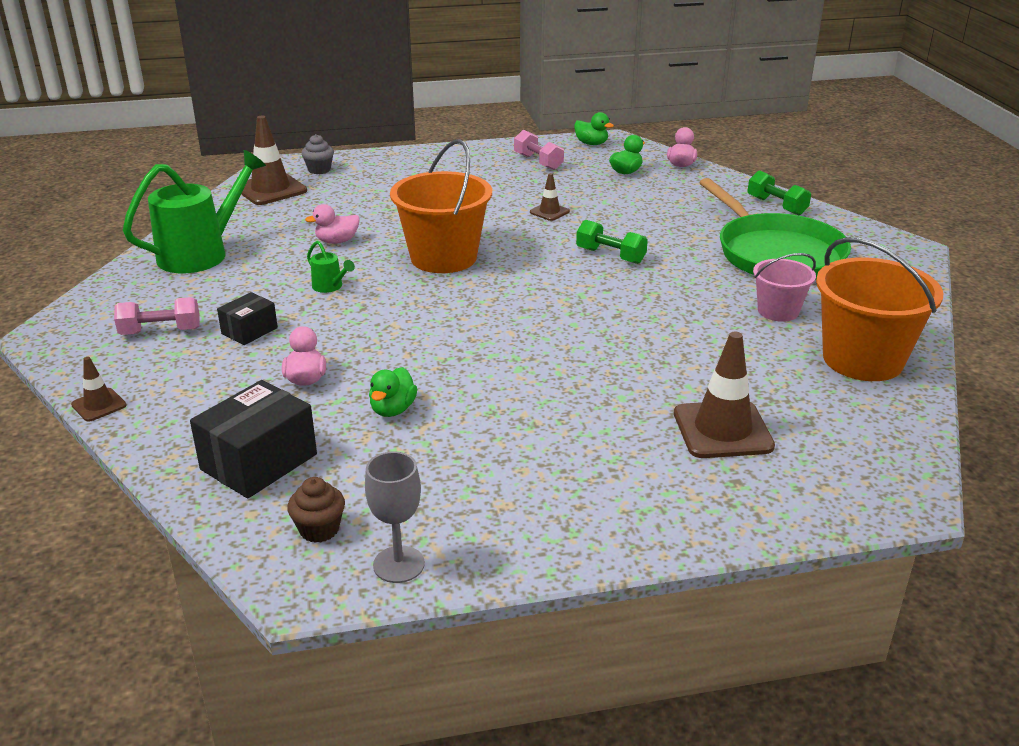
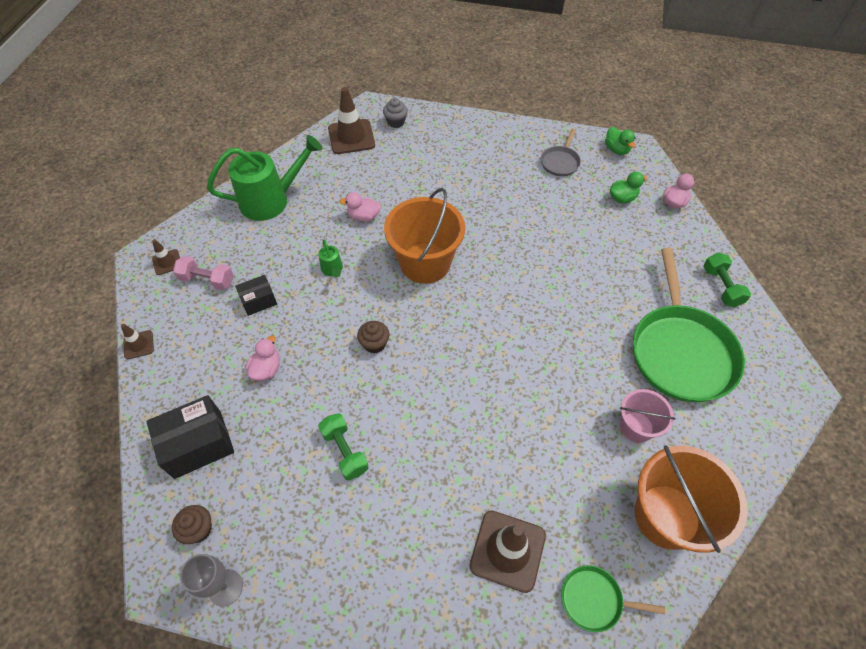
camera: 25 degrees right, 25 degrees up
green duck [369,367,417,417] -> none
pink dumbbell [514,130,564,170] -> grey pan [541,129,581,176]
brown traffic cone [530,173,570,221] -> brown traffic cone moved to [152,239,180,275]
green dumbbell [576,220,648,264] -> green dumbbell moved to [318,413,369,480]
none -> brown cupcake [357,321,389,353]
none -> green pan [561,565,665,632]

